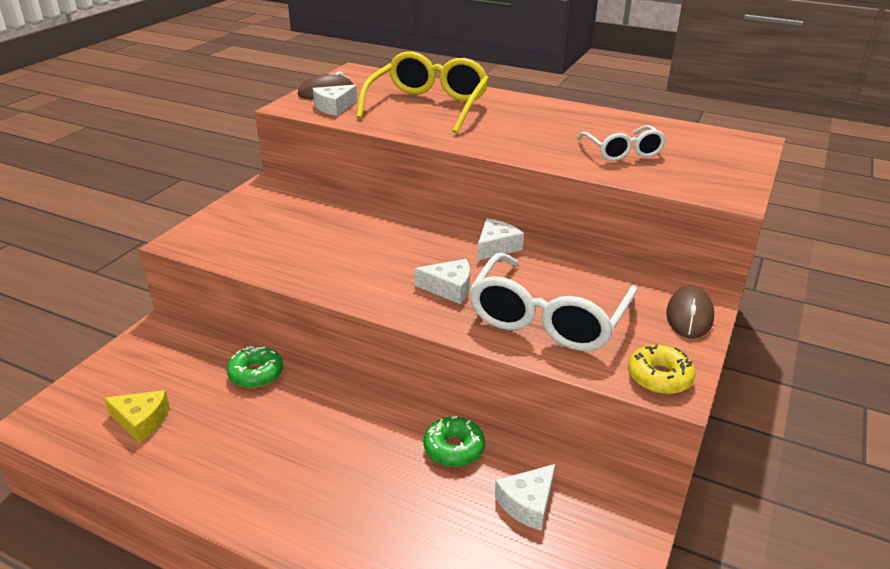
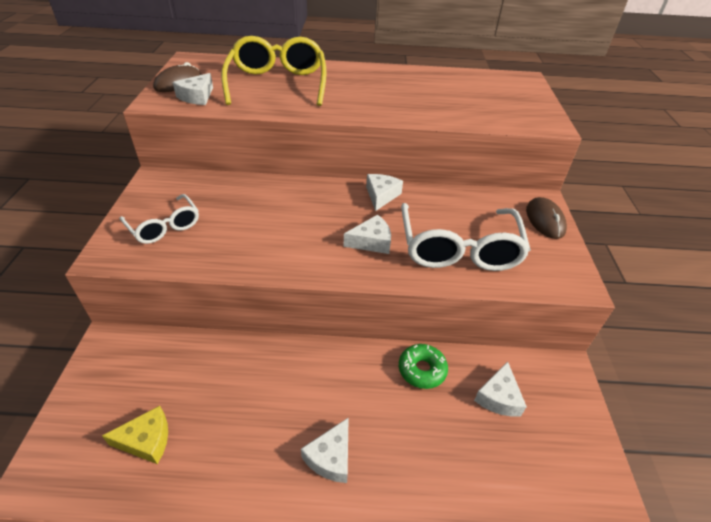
camera: 25 degrees left, 10 degrees up
green donut [227,346,283,388] -> none
white glasses [577,125,666,161] -> white glasses moved to [119,194,199,244]
yellow donut [628,344,695,394] -> none
none -> white cheese [301,417,349,483]

